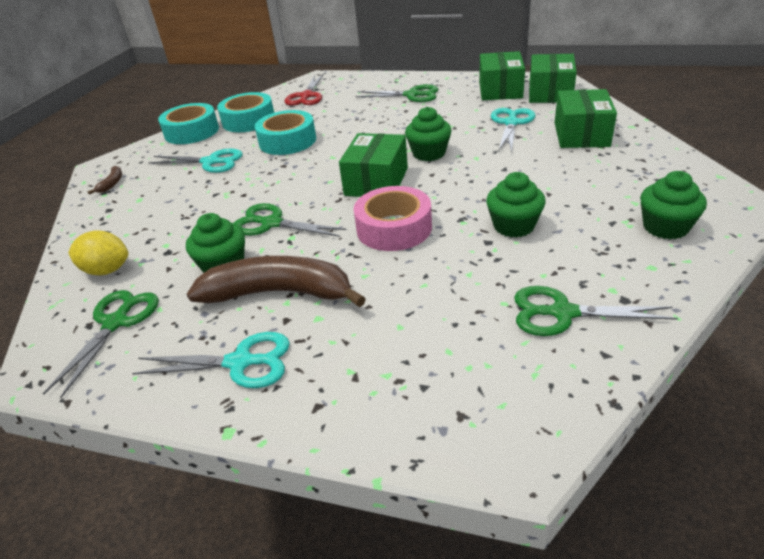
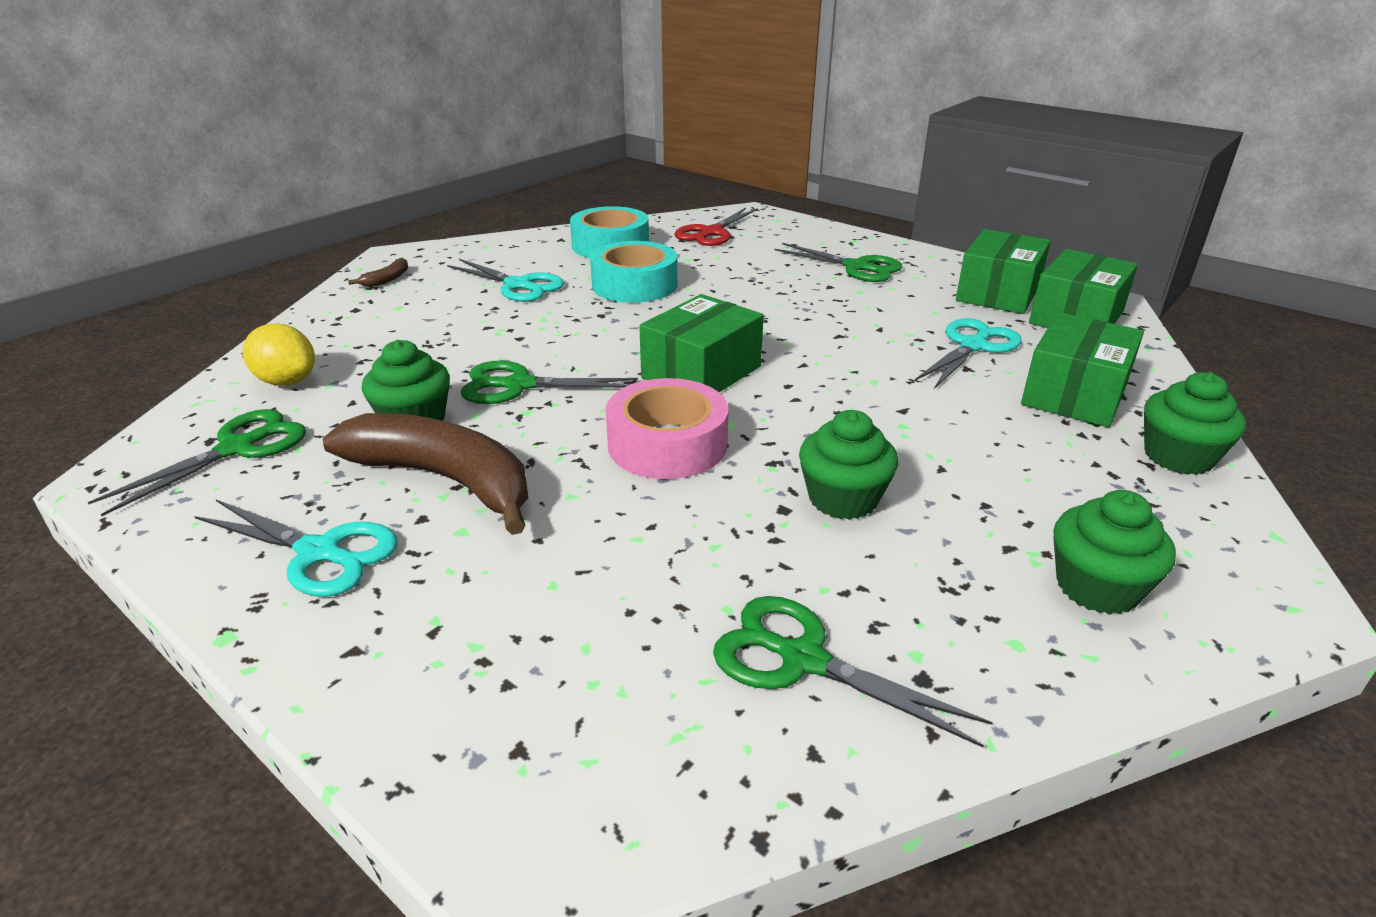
camera: 20 degrees right, 5 degrees down
turquoise tape [158,103,219,144] -> none
green scissors [234,203,347,237] -> green scissors turned 45 degrees counterclockwise [461,361,638,404]
green cupcake [405,107,451,161] -> green cupcake moved to [1144,372,1246,475]

